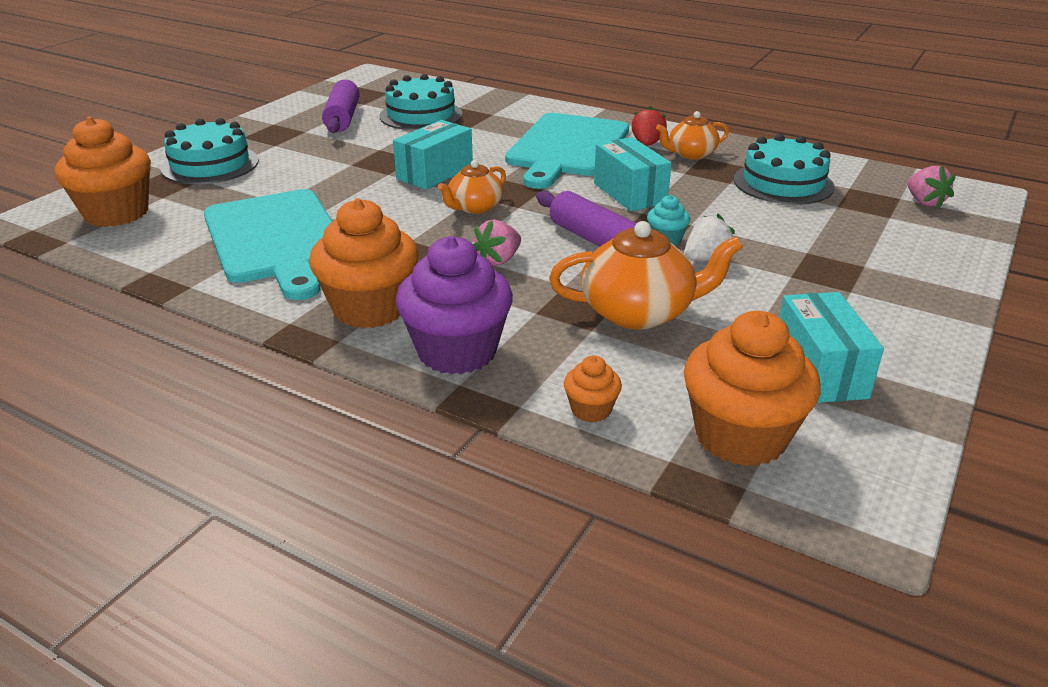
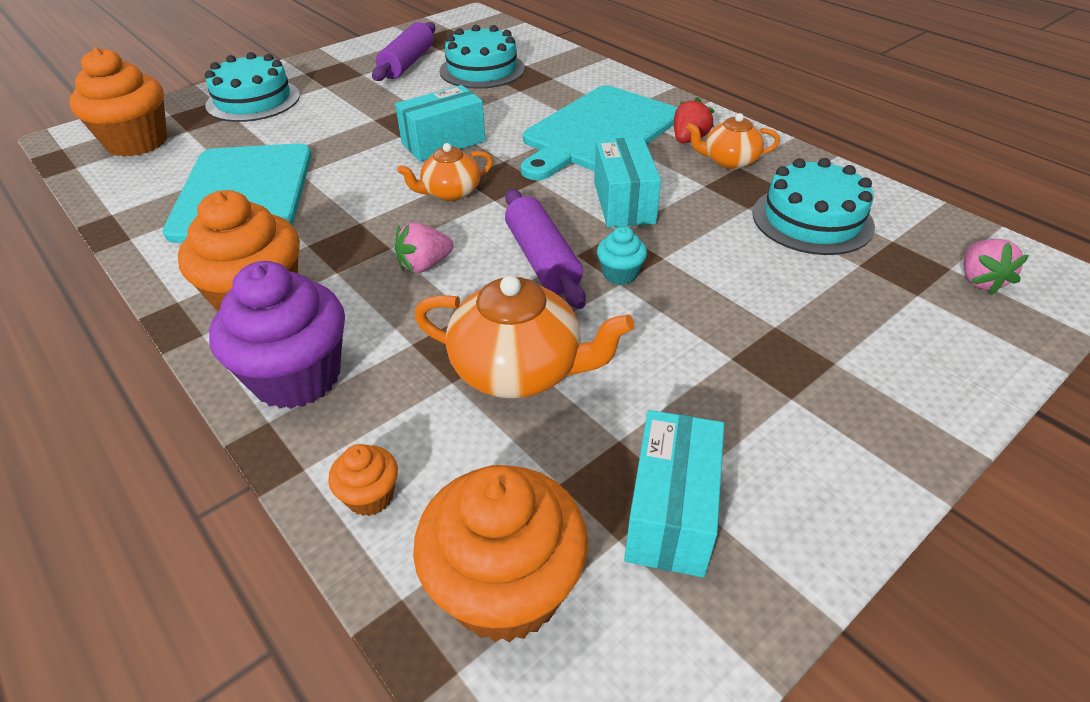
camera: 20 degrees right, 10 degrees up
white strawberry [685,214,735,261] -> none

